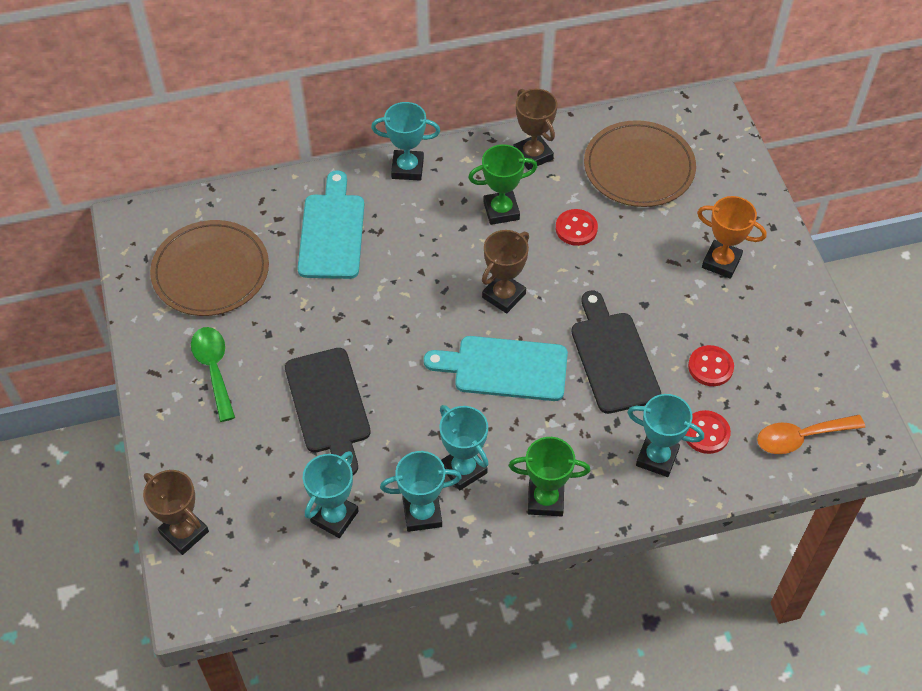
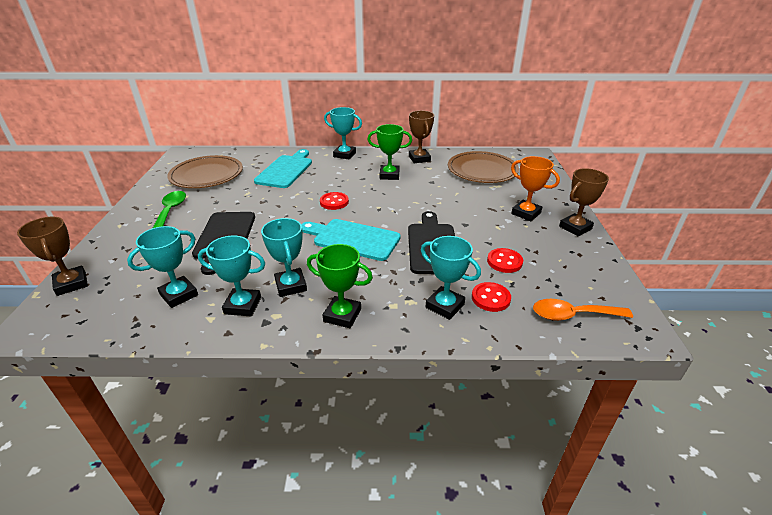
camera: 15 degrees right, 20 degrees down
brown trophy [482,230,529,314] -> brown trophy moved to [559,168,609,236]
red button [556,209,598,246] -> red button moved to [320,192,349,210]

